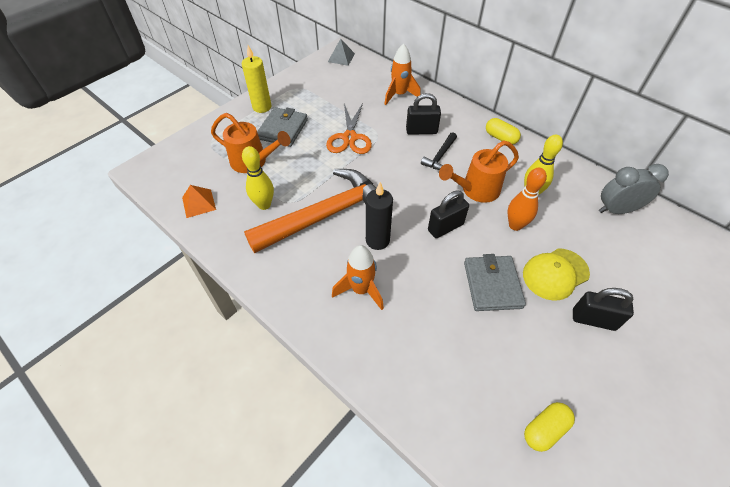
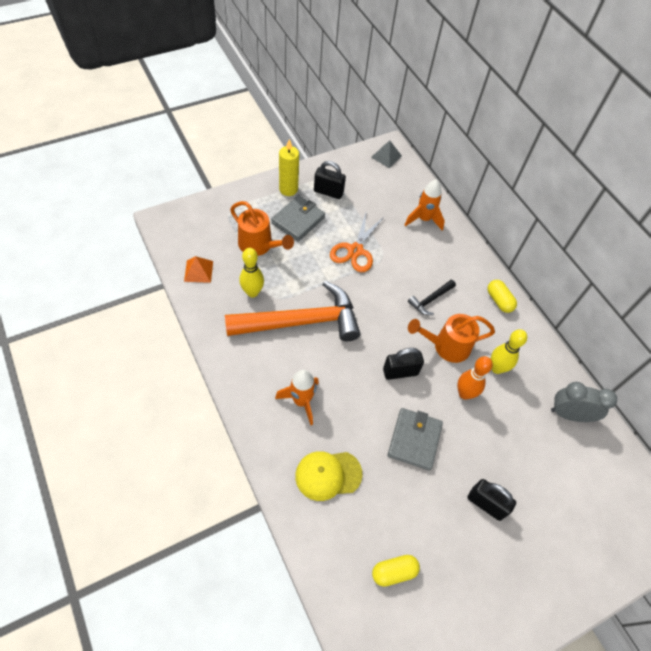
camera: 15 degrees right, 5 degrees up
black candle [366,182,393,250] -> none
black padlock [406,93,441,135] -> black padlock moved to [314,161,346,199]
yellow cap [523,248,590,301] -> yellow cap moved to [295,451,362,501]

